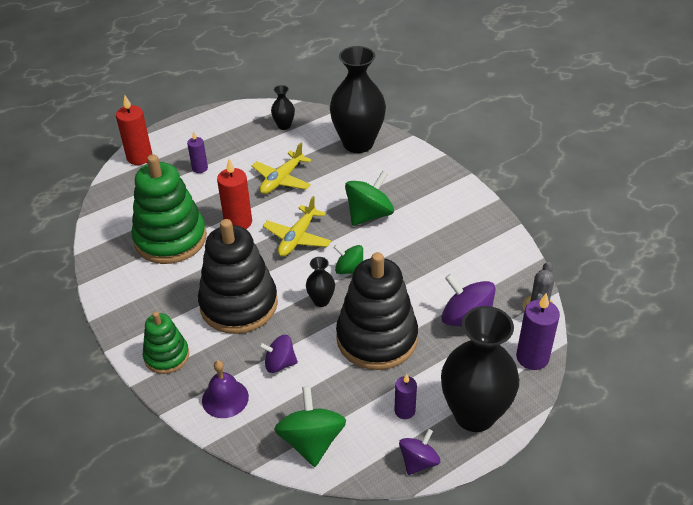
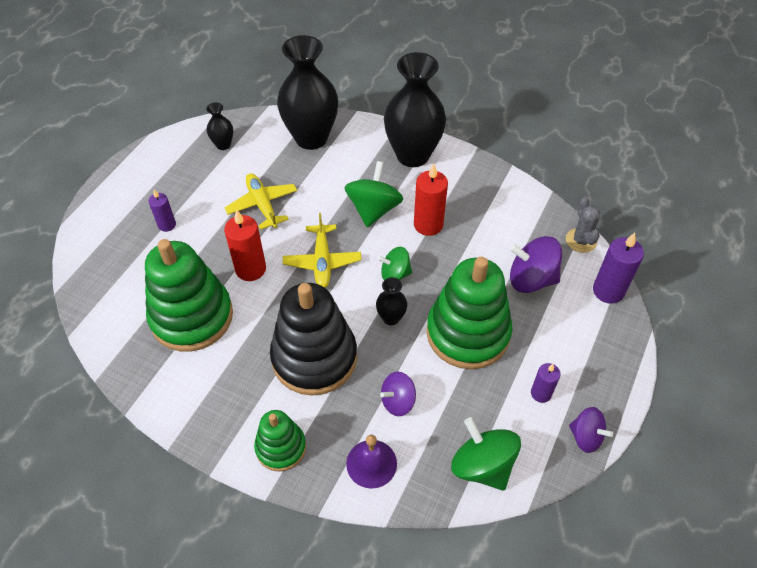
camera: 30 degrees left, 10 degrees up
red candle [116,95,152,165] -> red candle moved to [414,163,448,236]
yellow plane [252,143,312,194] -> yellow plane turned 150 degrees clockwise [225,173,297,230]
black stacking toy [336,252,418,370] -> green stacking toy [427,257,513,369]
purple spinning top [399,429,440,475] -> purple spinning top turned 120 degrees clockwise [569,407,613,453]
black vase [441,306,519,432] -> black vase moved to [384,52,446,167]

